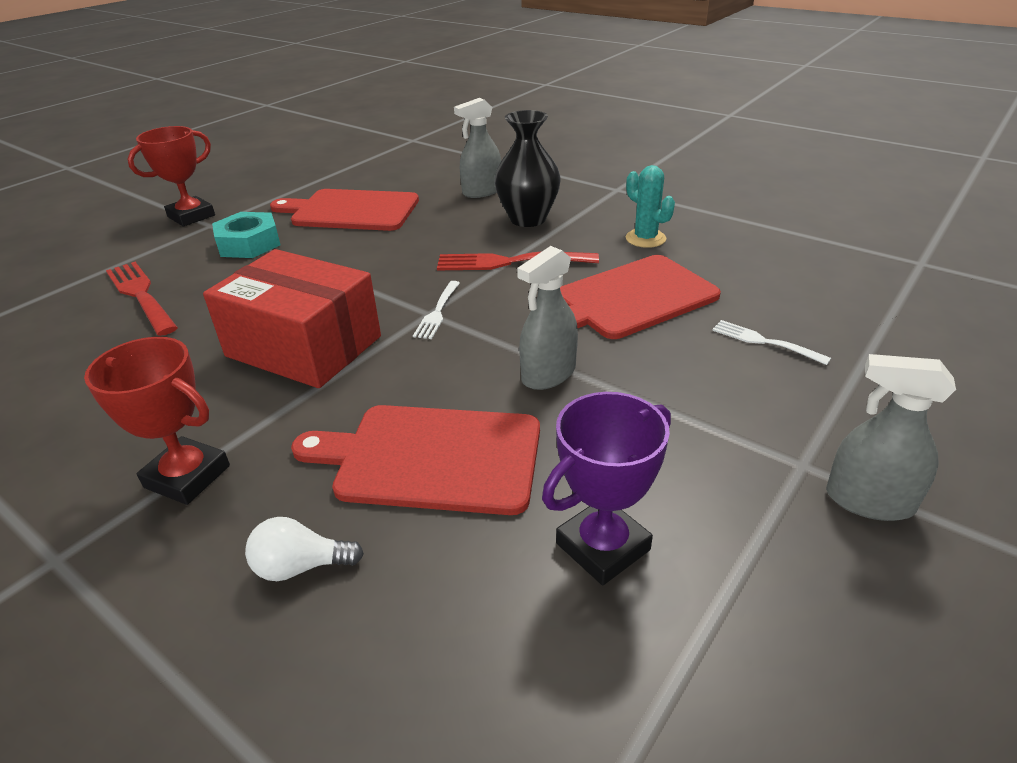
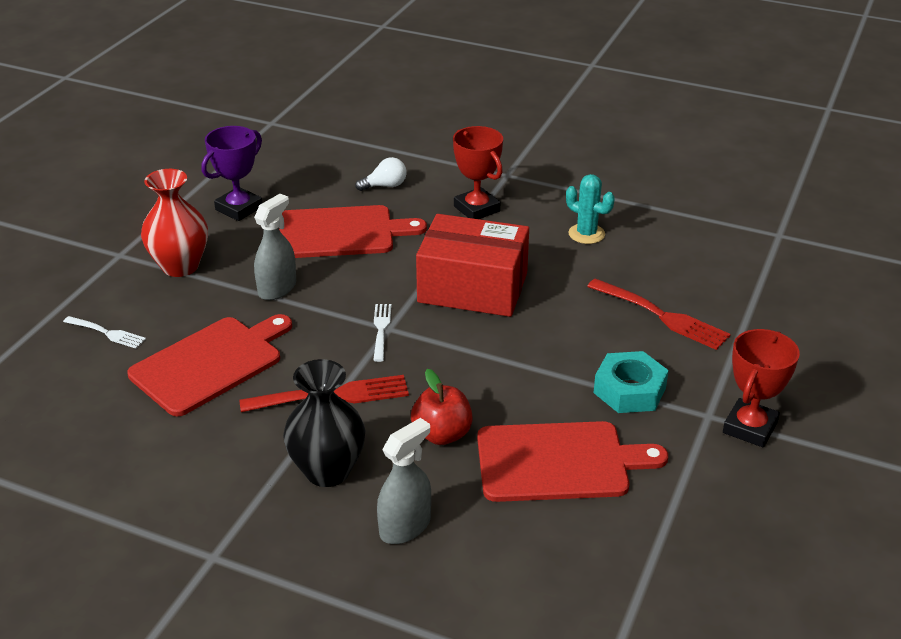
camera: 165 degrees right, 0 degrees up
red trophy [84,337,230,505] -> red trophy turned 45 degrees clockwise [453,126,503,219]
turquoise cactus [626,165,675,248] -> turquoise cactus moved to [566,174,615,244]
grey spray bottle [826,354,956,521] -> none
none -> red vase [141,169,208,277]
none -> red apple [411,369,473,445]

